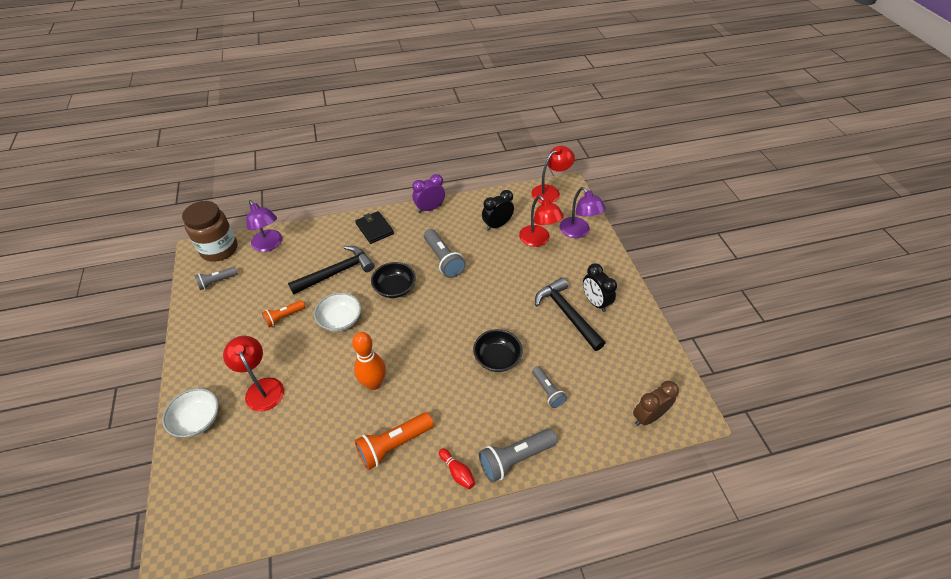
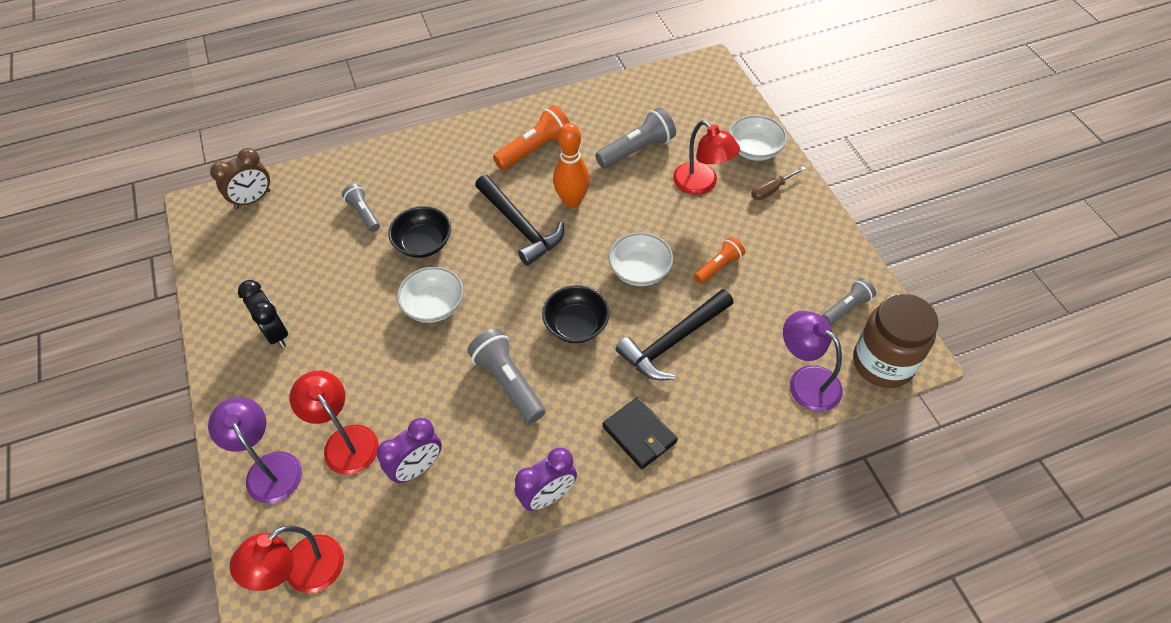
camera: 175 degrees right, 5 degrees up
red bowling pin [439,448,475,489] -> none
grey flashlight [479,429,557,483] -> grey flashlight moved to [595,107,676,169]
black clock [482,190,514,231] -> purple clock [377,418,442,483]
black hammer [535,277,605,351] -> black hammer moved to [475,175,564,266]
none -> white bowl [397,267,464,323]
none -> brown screwdriver [751,166,806,200]

